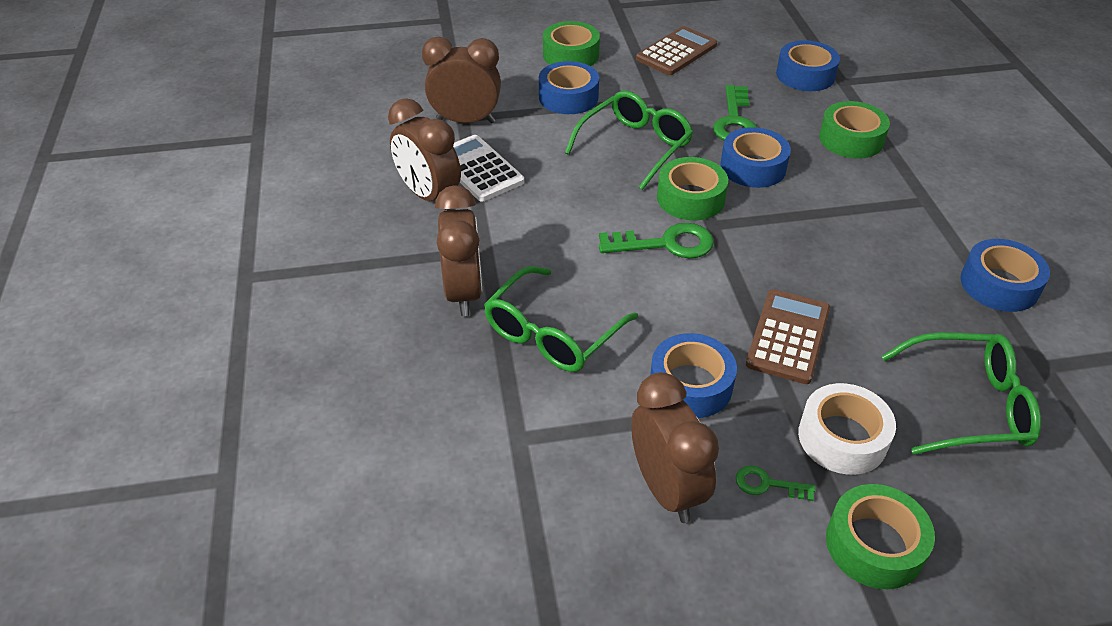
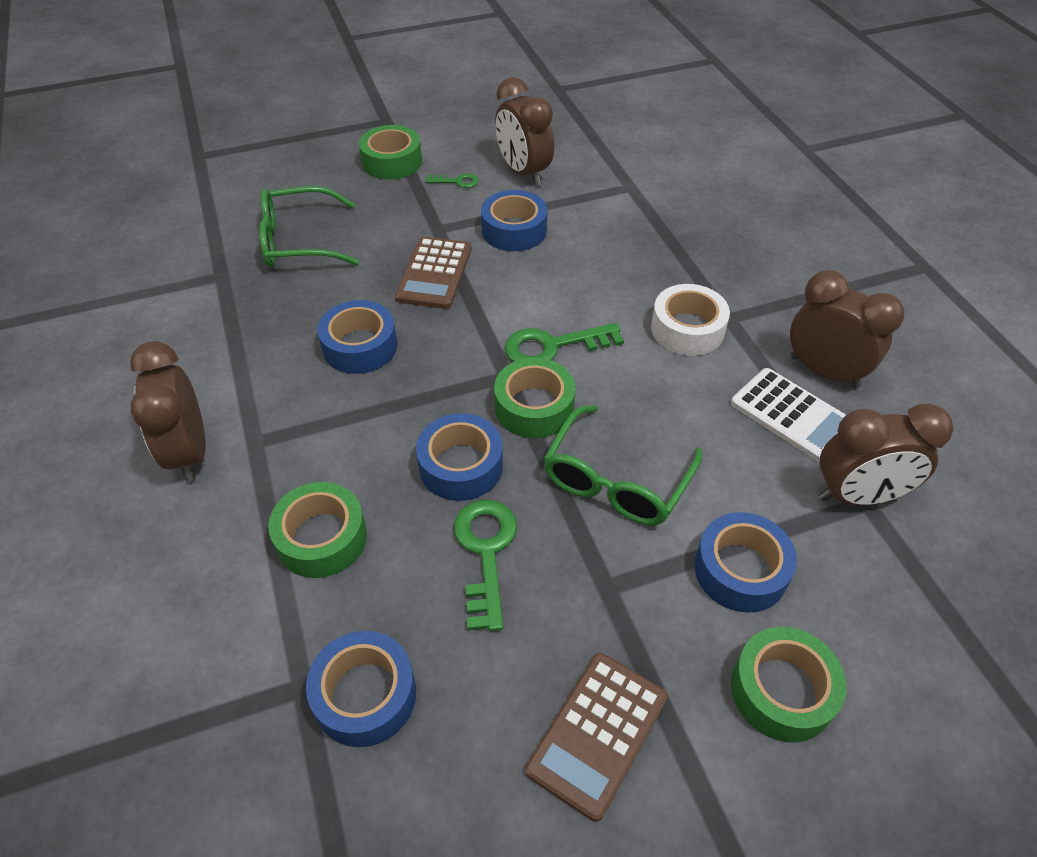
camera: 170 degrees right, 5 degrees up
brown clock [435,185,483,316] -> brown clock moved to [130,341,206,482]
green glasses [484,266,638,372] -> none
white tape [798,383,896,475] -> white tape moved to [651,284,730,356]
blue tape [960,239,1050,312] -> blue tape moved to [317,300,398,374]

